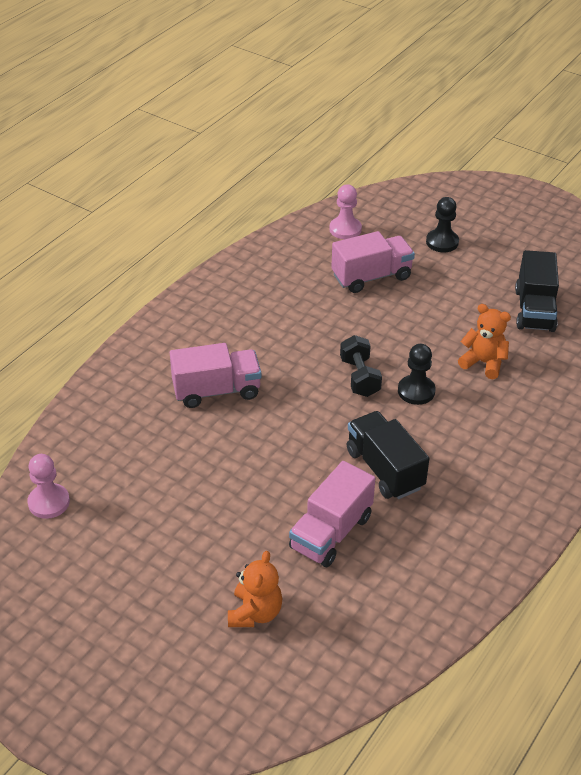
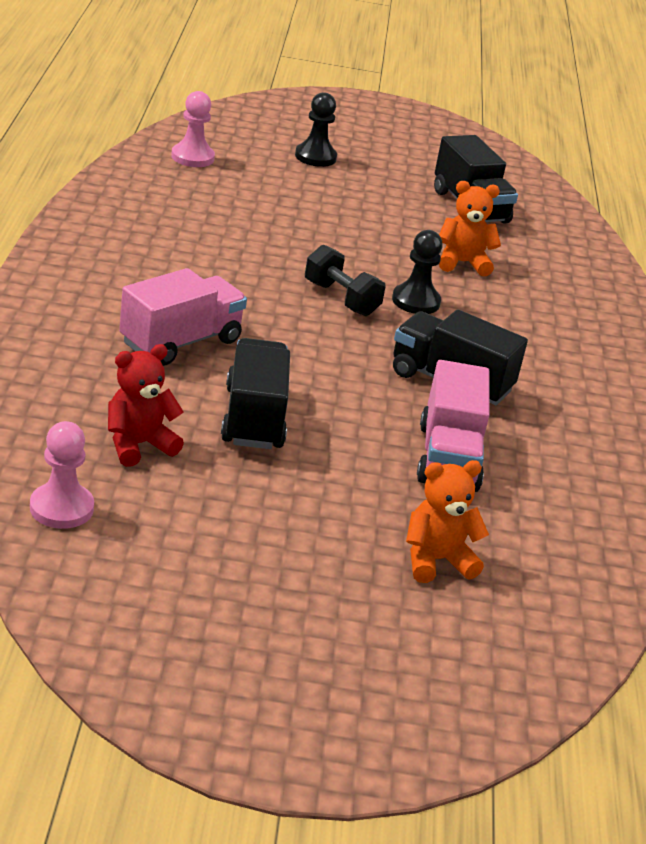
camera: 35 degrees left, 10 degrees down
orange teddy bear [228,551,282,627] -> orange teddy bear turned 90 degrees counterclockwise [406,460,489,583]
pink truck [331,231,415,293] -> none
none -> red teddy bear [108,344,184,467]
none -> black truck [221,338,290,449]

